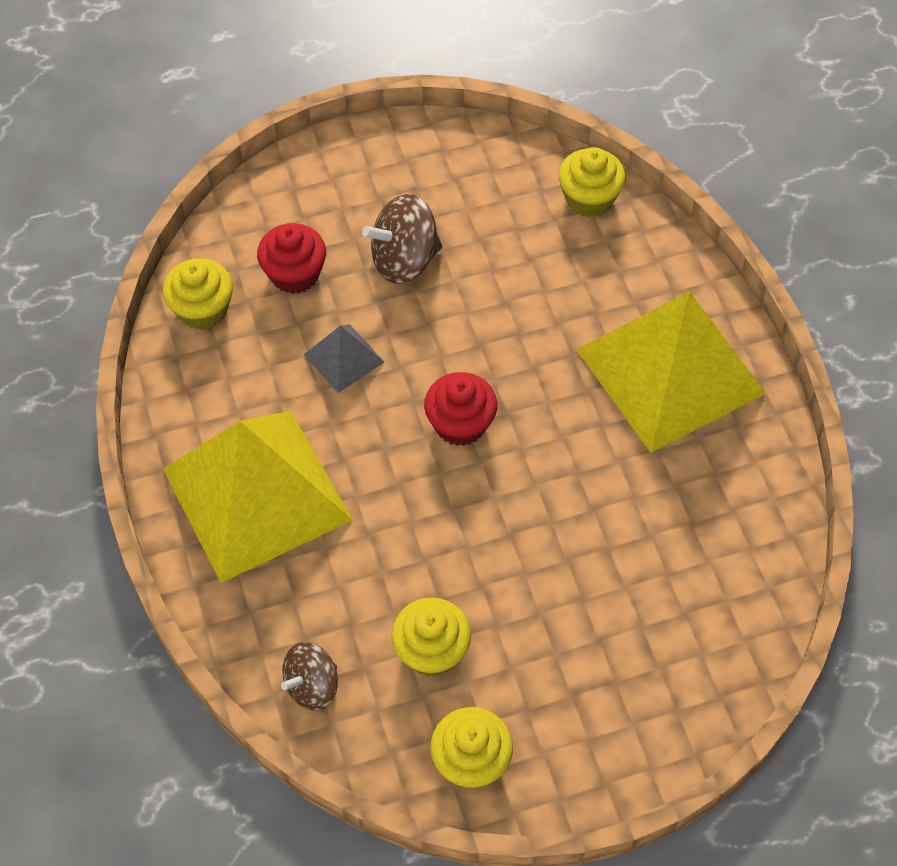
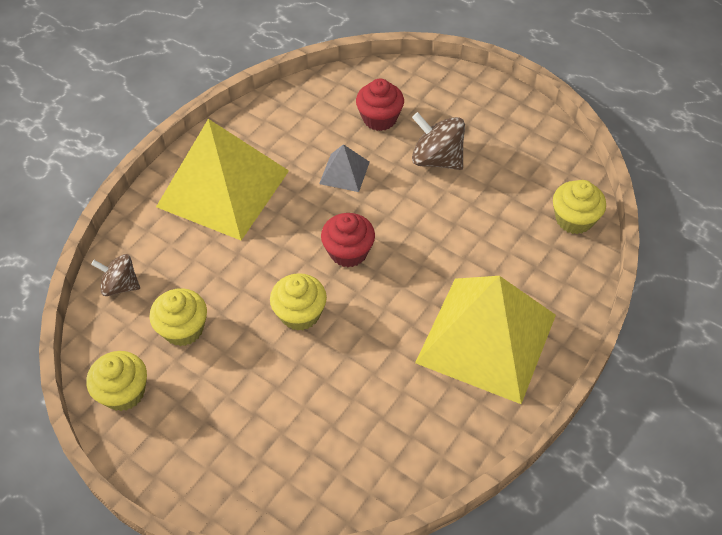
camera: 55 degrees right, 5 degrees down
yellow cupcake [163,258,233,330] -> yellow cupcake moved to [270,273,327,331]

